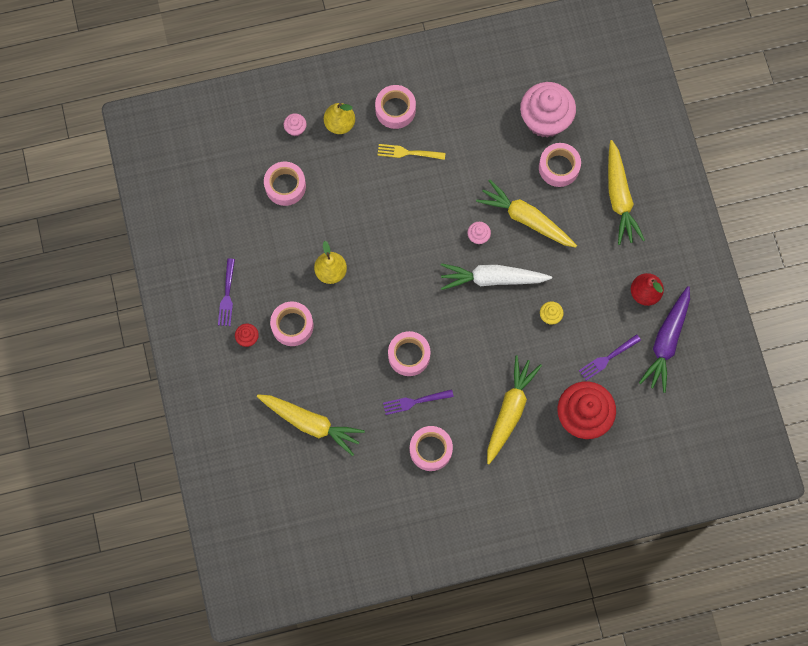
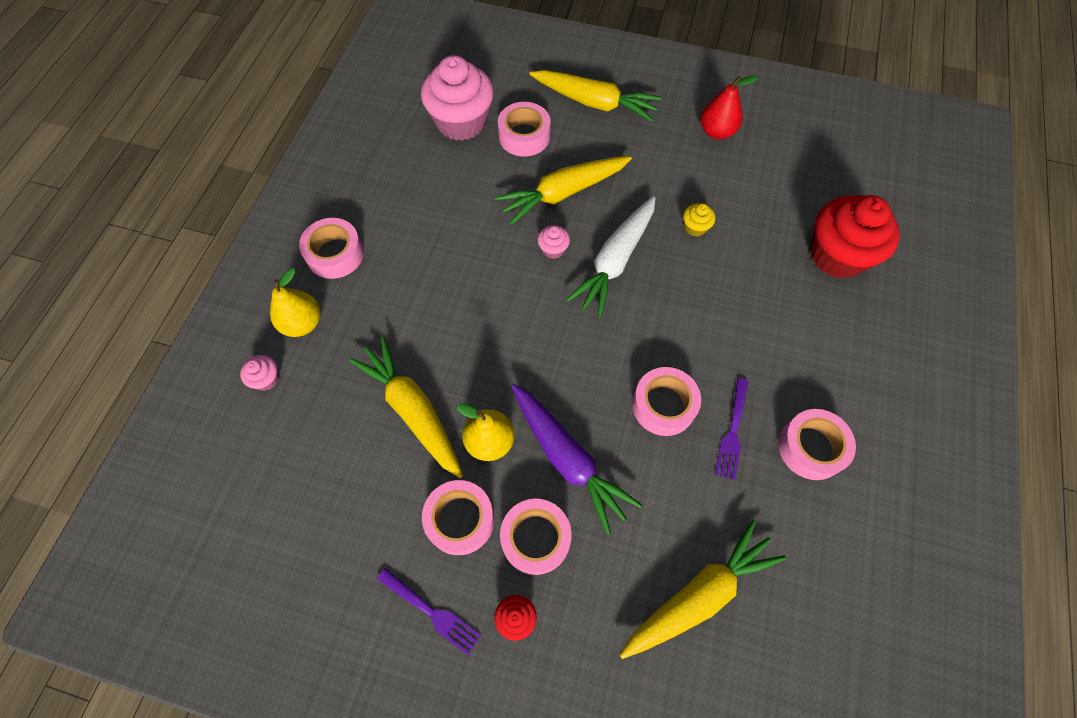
camera: 60 degrees left, 10 degrees down
pink tape [264,162,306,206] -> pink tape moved to [422,480,494,555]
yellow fork [377,144,445,160] -> none
yellow carrot [487,355,542,464] -> yellow carrot moved to [349,337,463,478]
purple fork [579,334,641,381] -> none
purple carrot [639,286,690,393] -> purple carrot moved to [511,384,642,535]

